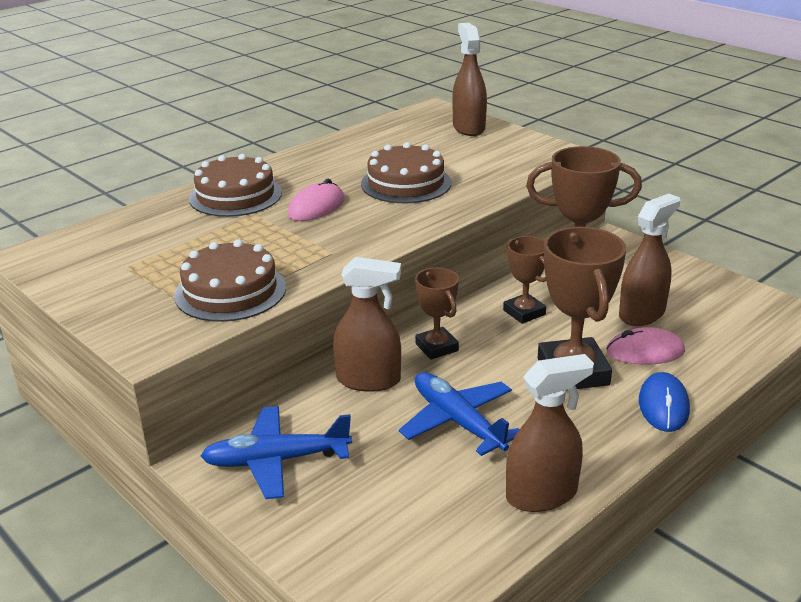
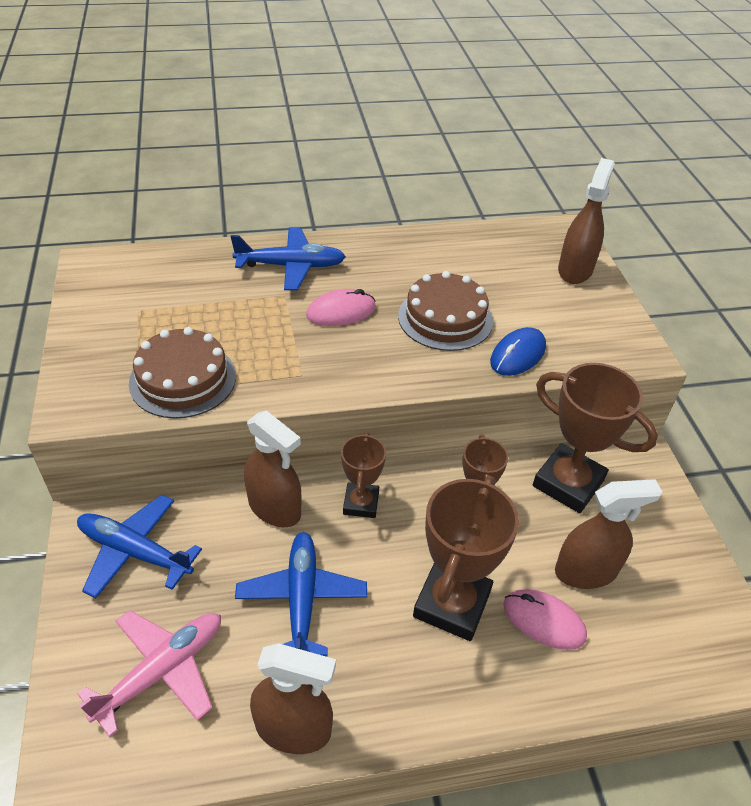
camera: 30 degrees right, 15 degrees up
brown cake [189,154,282,217] -> blue plane [231,227,346,290]
blue mouse [639,372,690,432] -> blue mouse moved to [490,327,546,376]
none -> pink plane [77,610,221,737]

